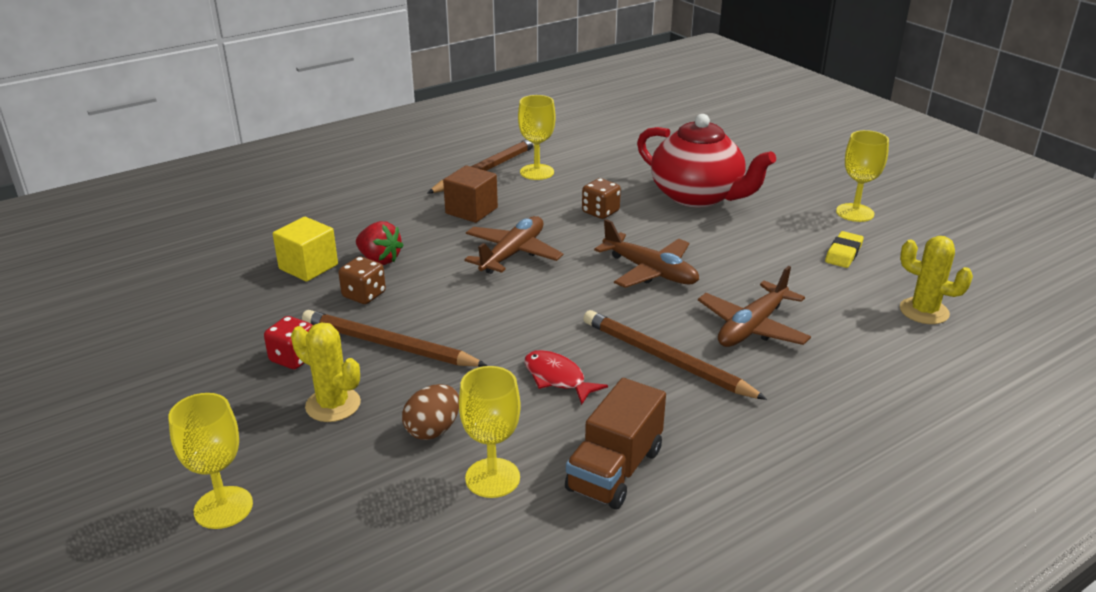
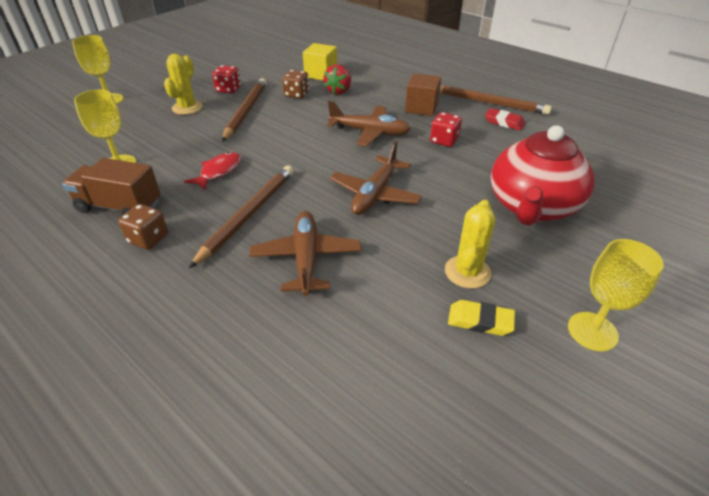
camera: 75 degrees right, 10 degrees up
brown egg [402,384,459,440] -> none
yellow goblet [518,95,556,180] -> red eraser [485,108,525,130]
brown dice [582,178,621,219] -> brown dice moved to [118,204,168,250]
brown plane [698,266,811,347] -> brown plane turned 60 degrees clockwise [249,211,361,296]
yellow cactus [900,236,973,324] -> yellow cactus moved to [445,200,495,289]
none -> red dice [430,112,462,147]

